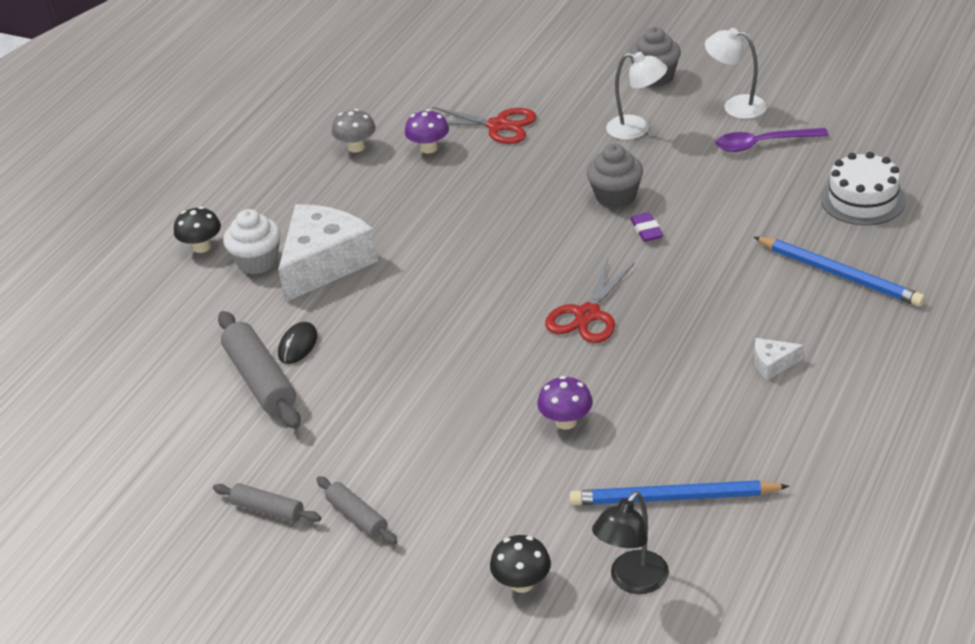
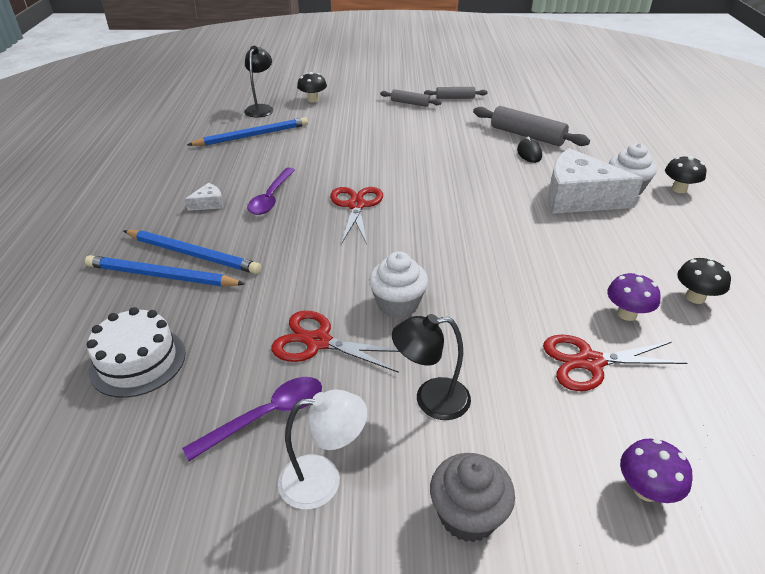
camera: 150 degrees right, 0 degrees up
white cheese [278,204,378,302] -> white cheese turned 105 degrees clockwise [548,148,644,214]
grey mushroom [332,109,376,152] -> black mushroom [677,258,731,304]
purple mushroom [537,376,593,430] -> purple mushroom moved to [620,438,693,503]
grey cupcake [586,144,643,208] -> white cupcake [369,251,428,318]
white lamp [606,52,667,140] -> black lamp [392,314,471,420]
purple eraser [630,212,663,242] -> none
none -> blue pencil [124,230,261,274]
none -> purple spoon [247,168,295,215]
none -> red scissors [271,311,399,373]

